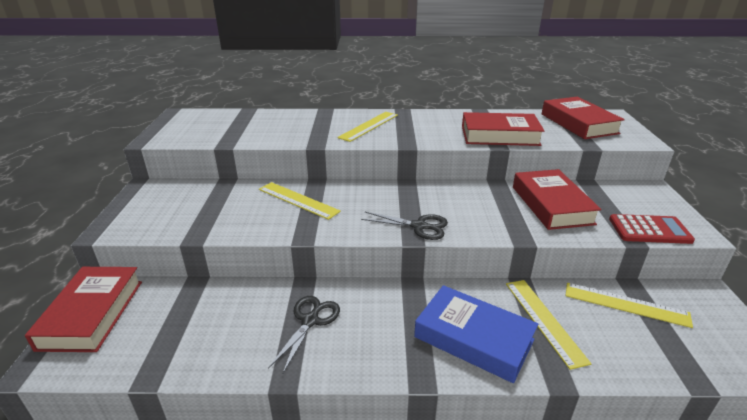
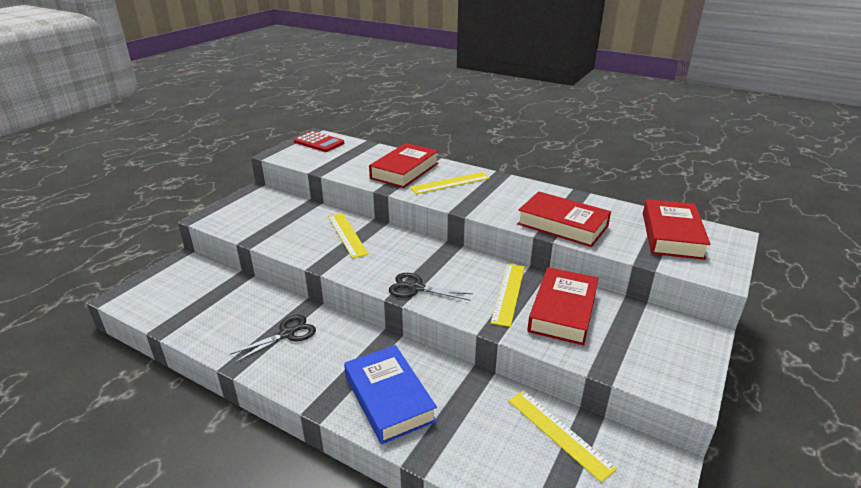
camera: 30 degrees right, 0 degrees up
red book [25,267,142,352] -> red book moved to [369,143,438,188]
black scissors [361,212,448,240] -> black scissors turned 150 degrees clockwise [389,273,473,301]
yellow ruler [506,280,591,370] -> yellow ruler moved to [491,264,525,327]
red calculator [609,214,695,244] -> red calculator moved to [294,131,344,152]

